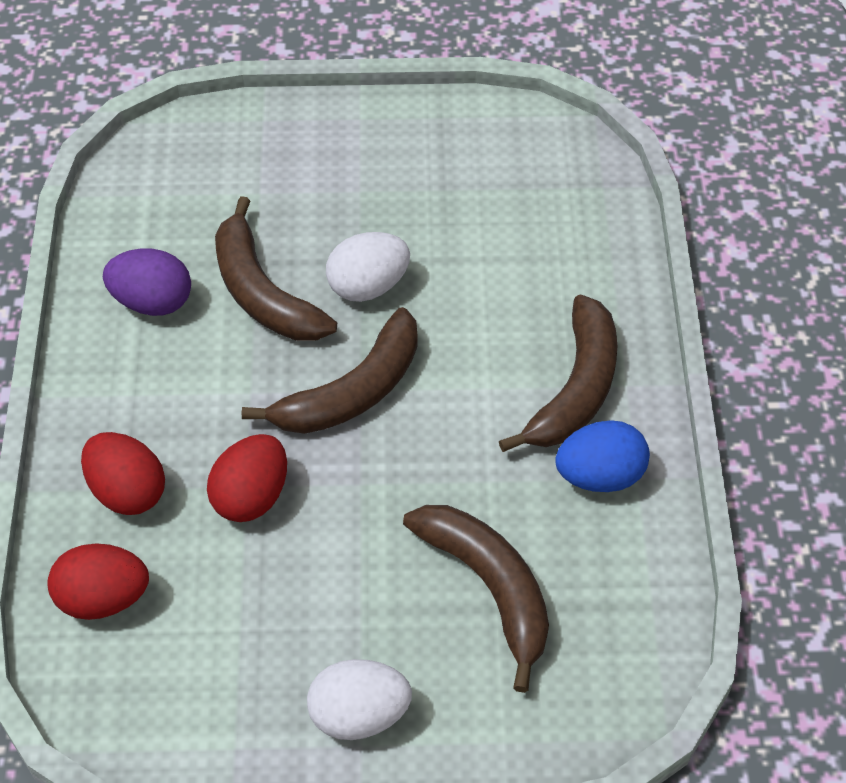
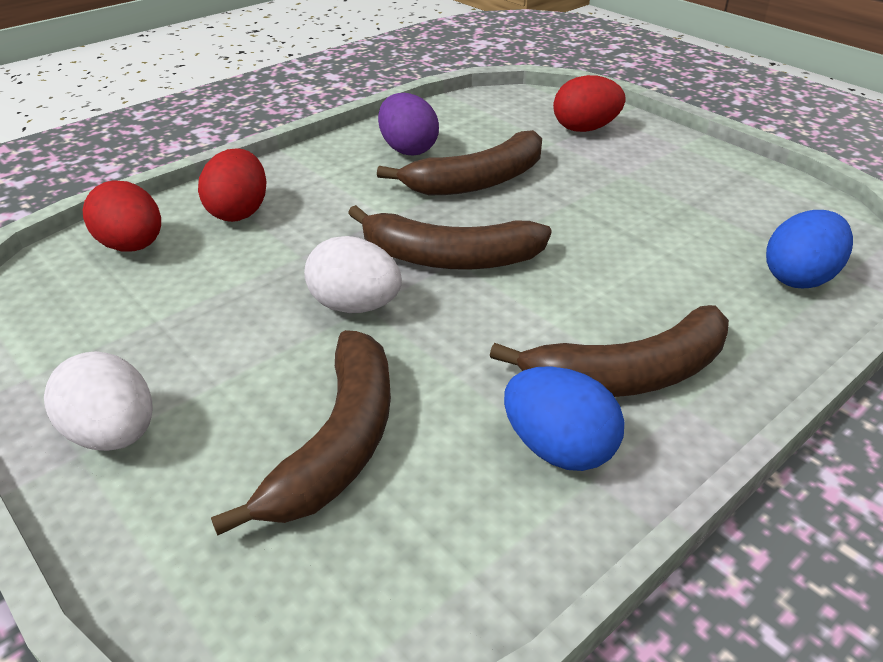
camera: 50 degrees right, 15 degrees down
red egg [207,434,287,522] -> red egg moved to [553,75,626,132]
brown banana [215,196,337,341] -> brown banana turned 135 degrees counterclockwise [377,130,542,195]
white egg [326,232,410,302] -> white egg moved to [304,236,402,313]
none -> blue egg [766,210,853,288]

